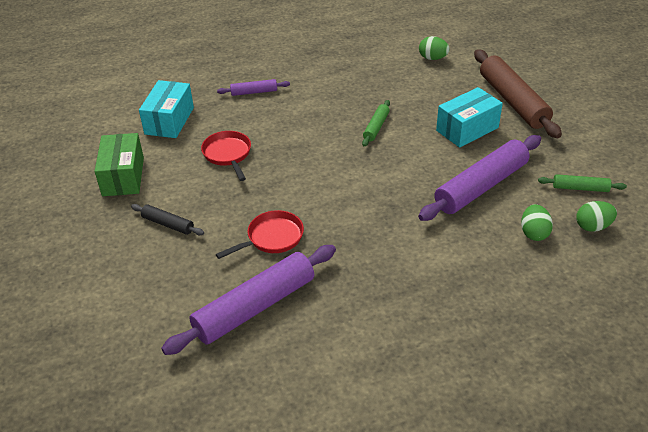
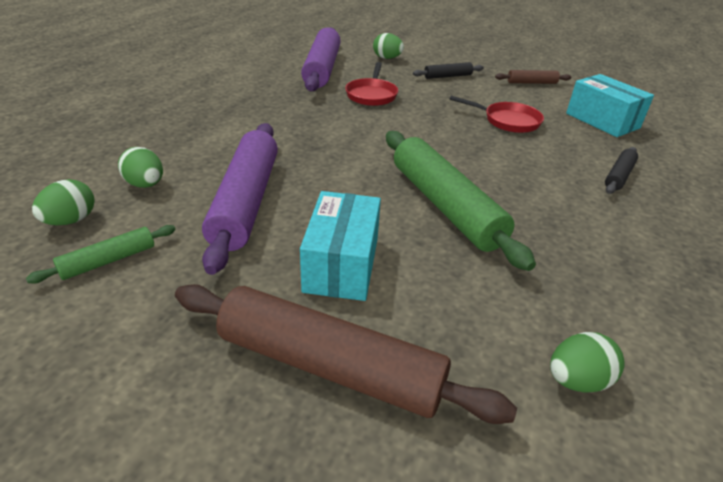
camera: 130 degrees right, 5 degrees down
green box [94,133,144,196] -> brown rolling pin [495,70,571,84]
purple rolling pin [217,79,290,96] -> black rolling pin [605,147,638,194]
green rolling pin [362,100,390,146] -> green rolling pin [386,131,536,271], size x2.10
none -> green egg [373,33,404,59]

